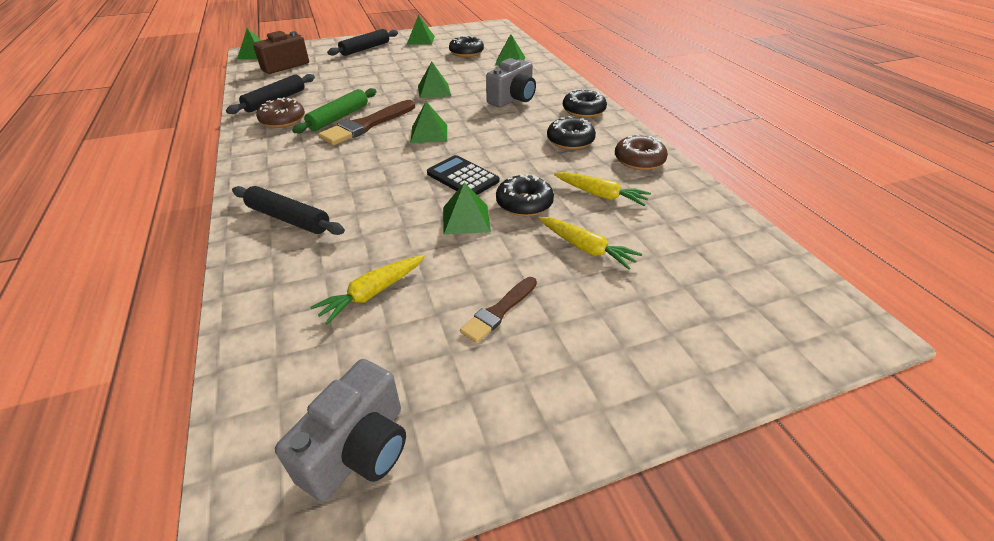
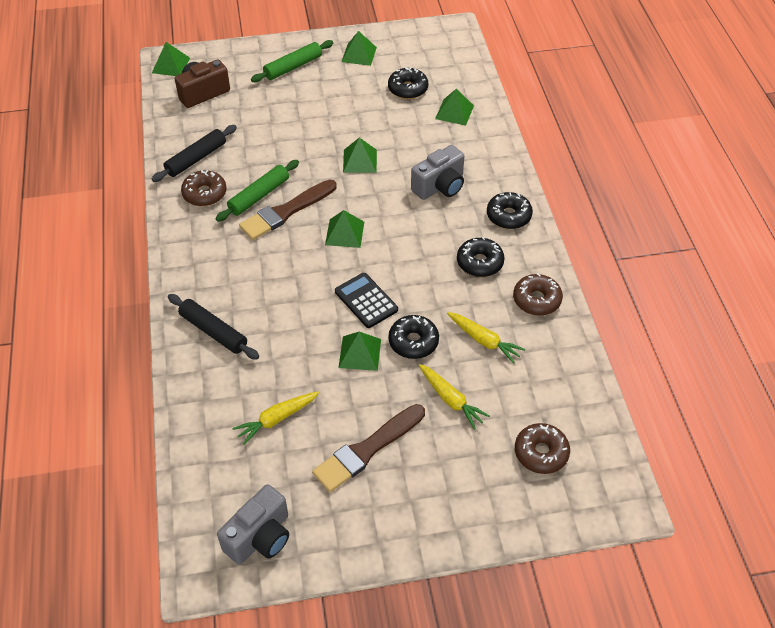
camera: 10 degrees right, 10 degrees up
black rolling pin [327,29,398,56] -> green rolling pin [251,40,333,82]
brown brush [460,277,537,343] -> brown brush [312,404,425,492], size x1.71
none -> brown donut [515,423,570,474]

